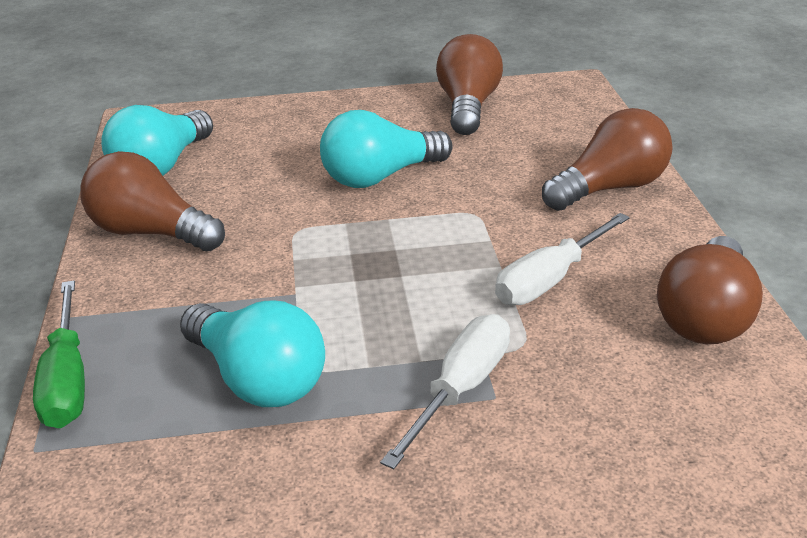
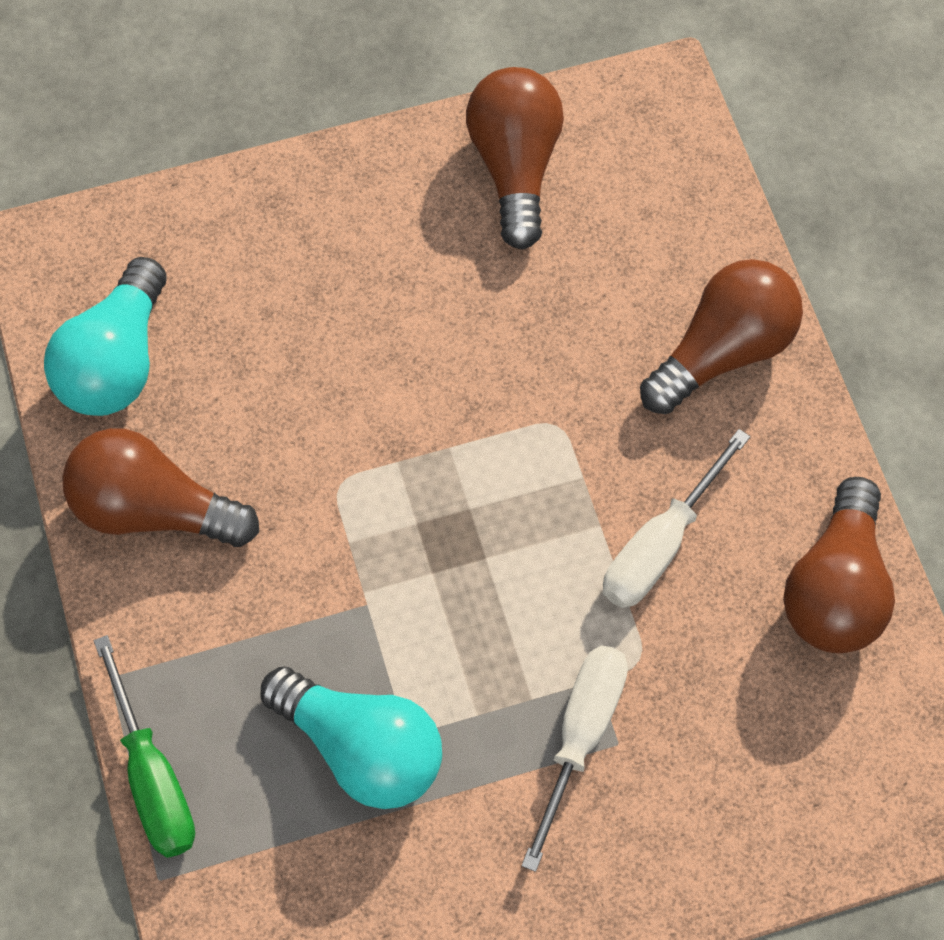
camera: 10 degrees left, 30 degrees up
turquoise light bulb [320,110,453,188] -> none

